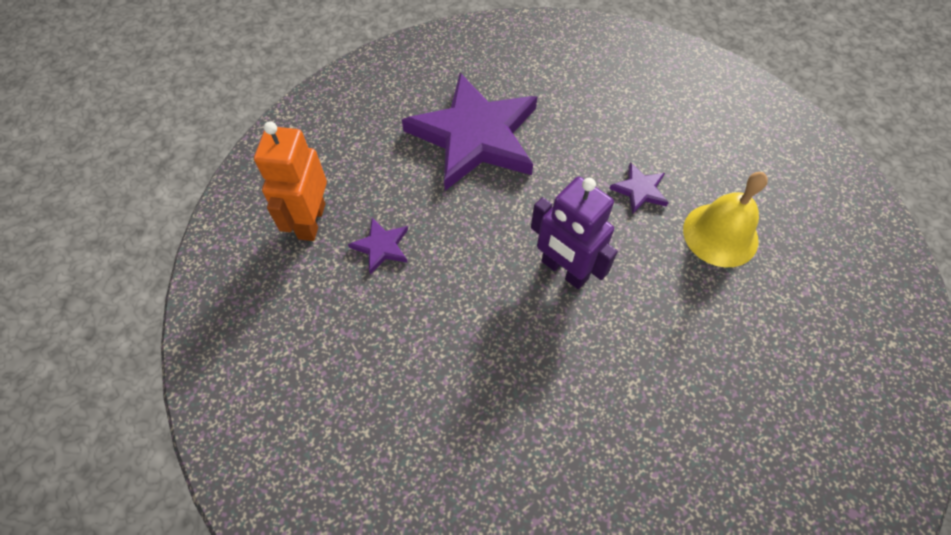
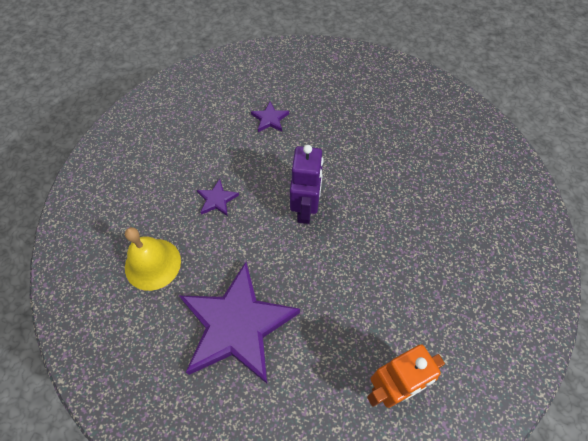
camera: 125 degrees left, 0 degrees up
purple star [348,218,408,274] -> purple star moved to [251,102,289,132]
yellow bell [683,172,768,267] -> yellow bell moved to [125,227,181,291]

